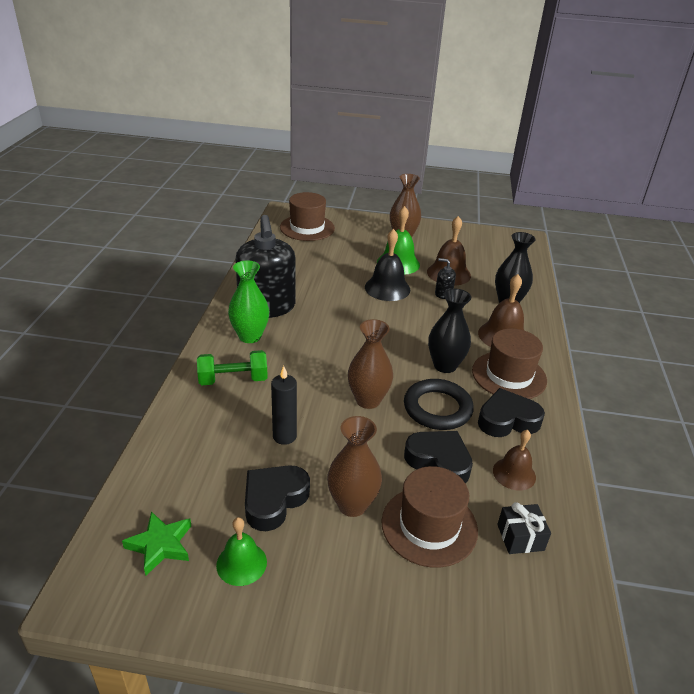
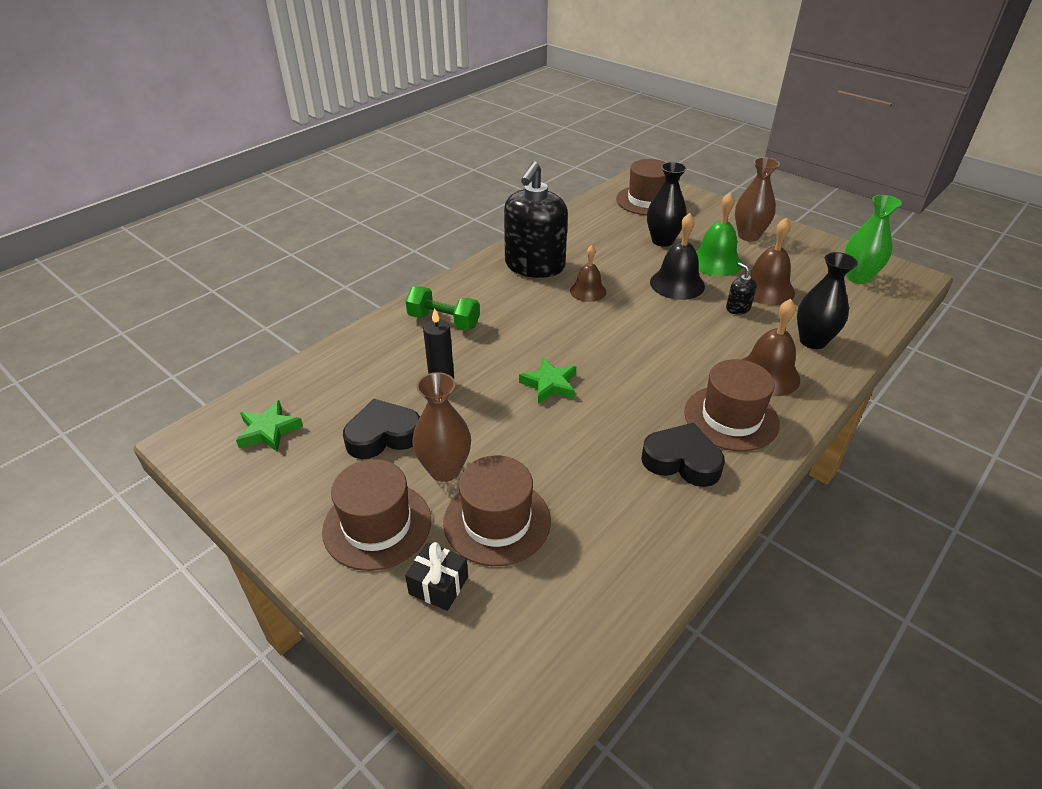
camera: 35 degrees right, 5 degrees up
green bell [216,517,267,586] -> none
green vase [228,260,269,343] -> green vase moved to [845,195,902,284]
brown vase [348,319,393,409] -> green star [519,357,576,404]
black ring [404,379,474,430] -> none
black heart [404,431,473,483] -> none
black vase [428,289,471,373] -> black vase moved to [647,162,687,247]
brown bell [493,430,536,491] -> brown bell moved to [570,245,606,302]
black gift [497,502,551,554] -> black gift moved to [405,542,468,611]
none -> brown hat [322,459,431,571]

